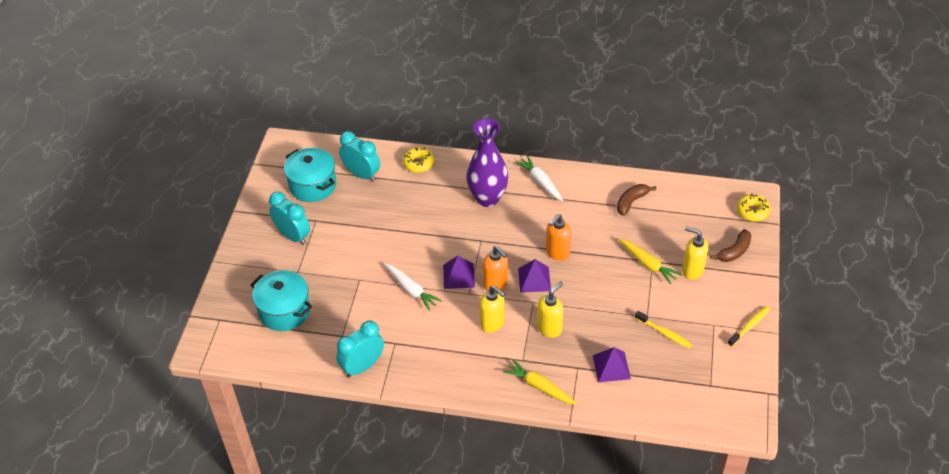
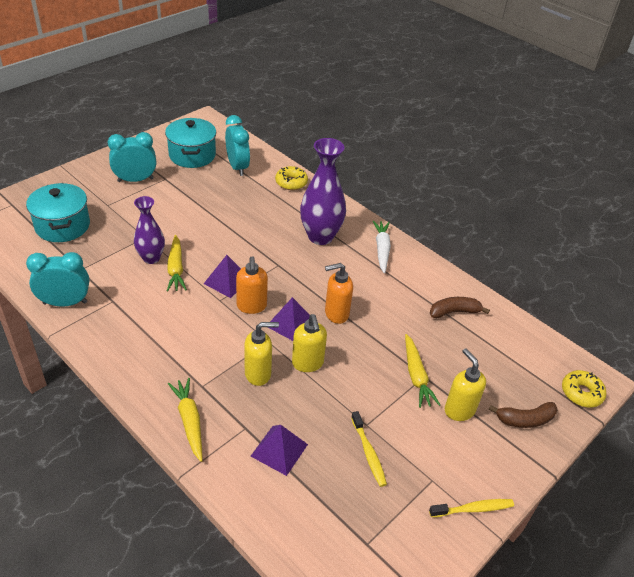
camera: 30 degrees right, 5 degrees down
turquoise clock [269,192,310,245] -> turquoise clock turned 90 degrees counterclockwise [108,132,156,182]
white carrot [385,263,442,311] -> yellow carrot [167,235,187,292]
yellow soap dispenser [480,285,505,333] -> yellow soap dispenser moved to [292,314,327,372]
none -> purple vase [134,196,165,264]

